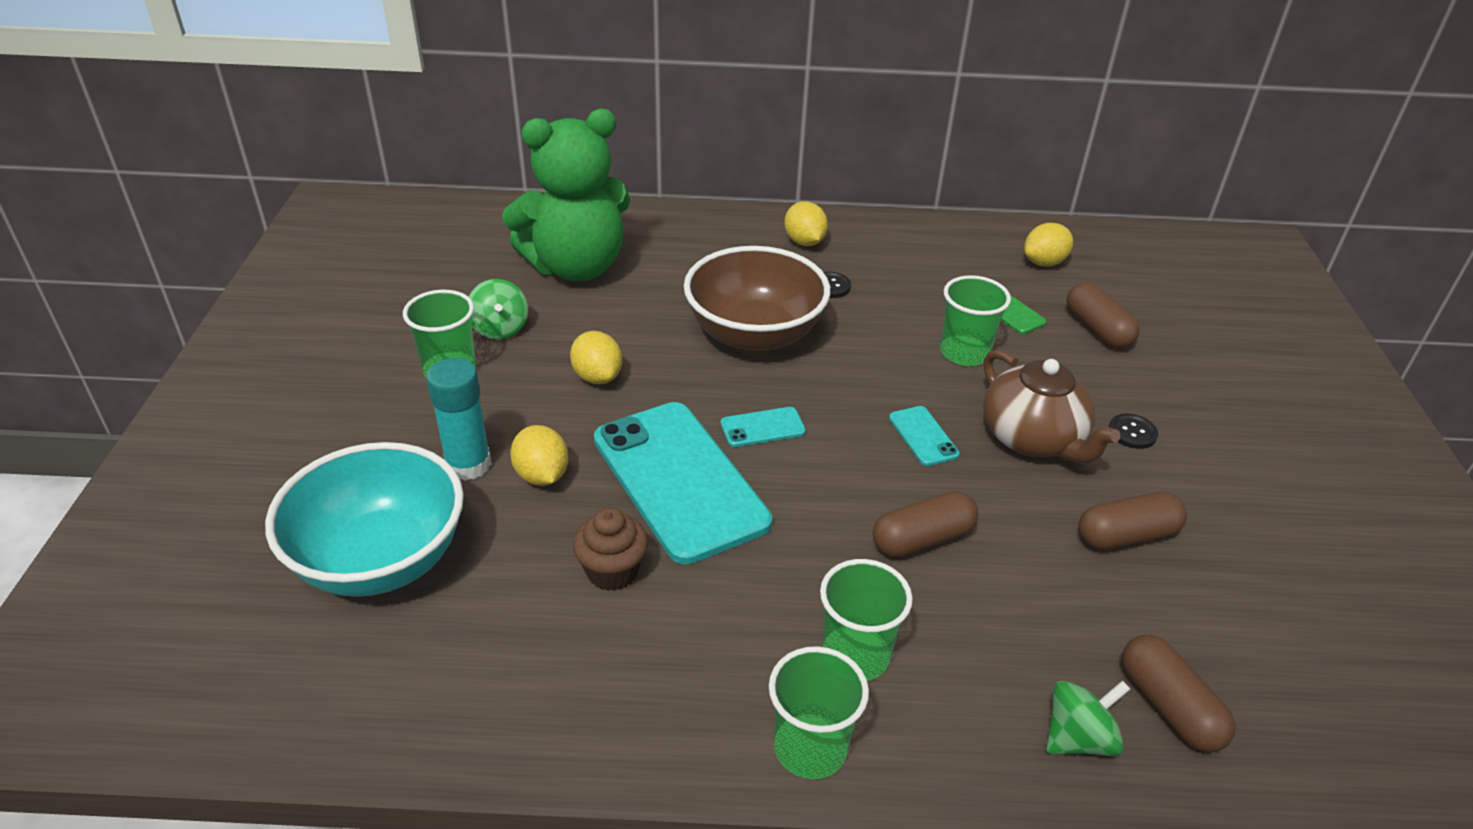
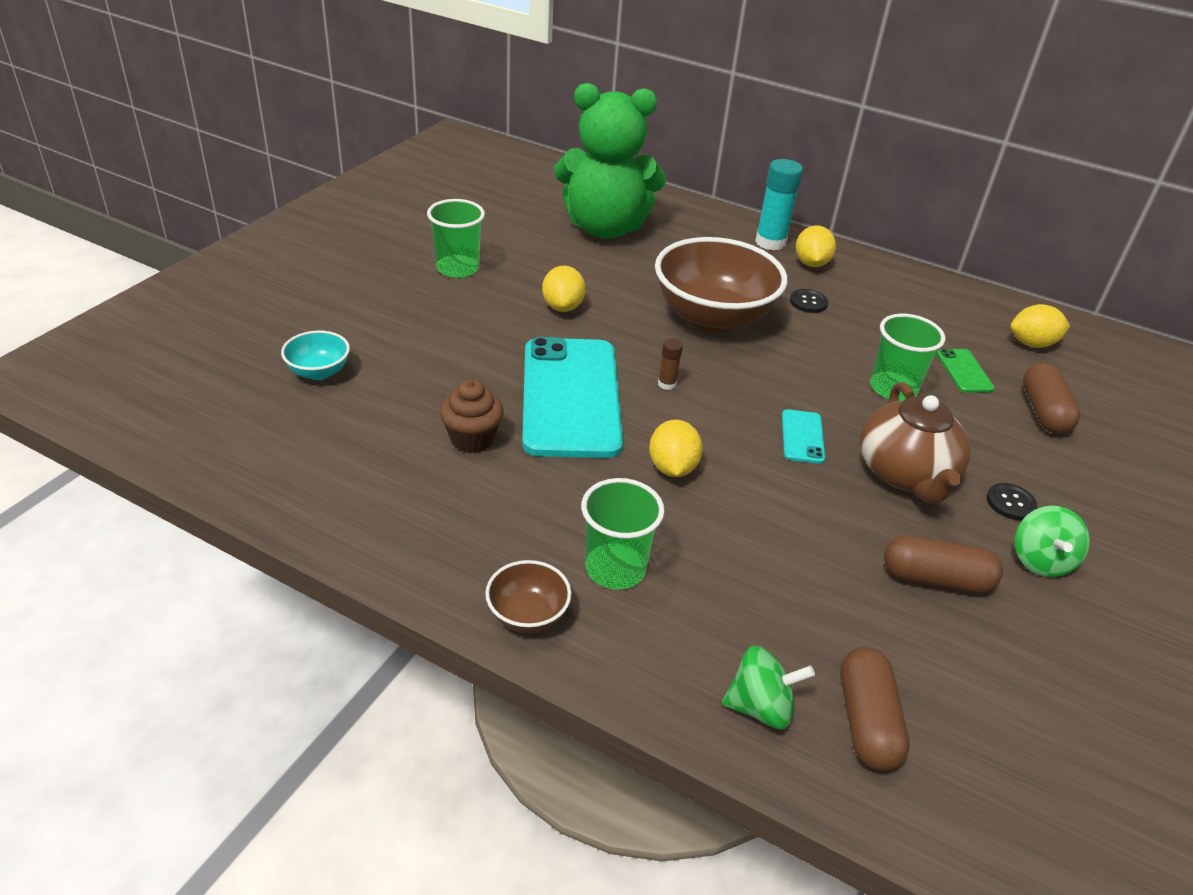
camera: 25 degrees right, 0 degrees up
turquoise bowl [265,442,464,597] -> turquoise bowl [281,330,350,380], size x0.45
turquoise glue stick [426,358,492,481] -> turquoise glue stick moved to [755,159,803,250]
green spinning top [469,279,528,340] -> green spinning top moved to [1015,506,1090,577]
yellow lemon [510,425,568,486] -> yellow lemon moved to [649,420,703,477]
turquoise phone [721,407,806,447] -> brown glue stick [658,338,683,390]
green cup [769,646,869,779] -> brown bowl [485,560,572,633]
brown capsule [873,491,978,558] -> none

